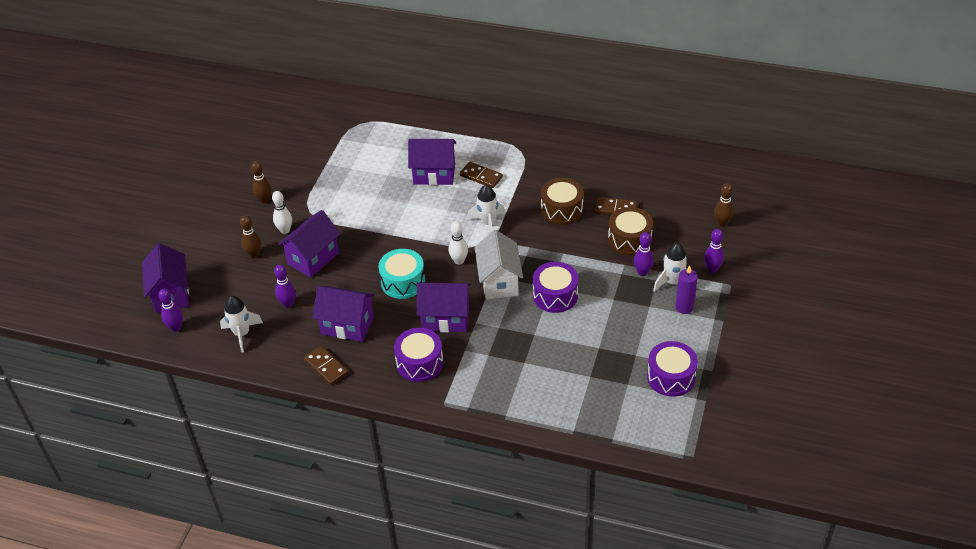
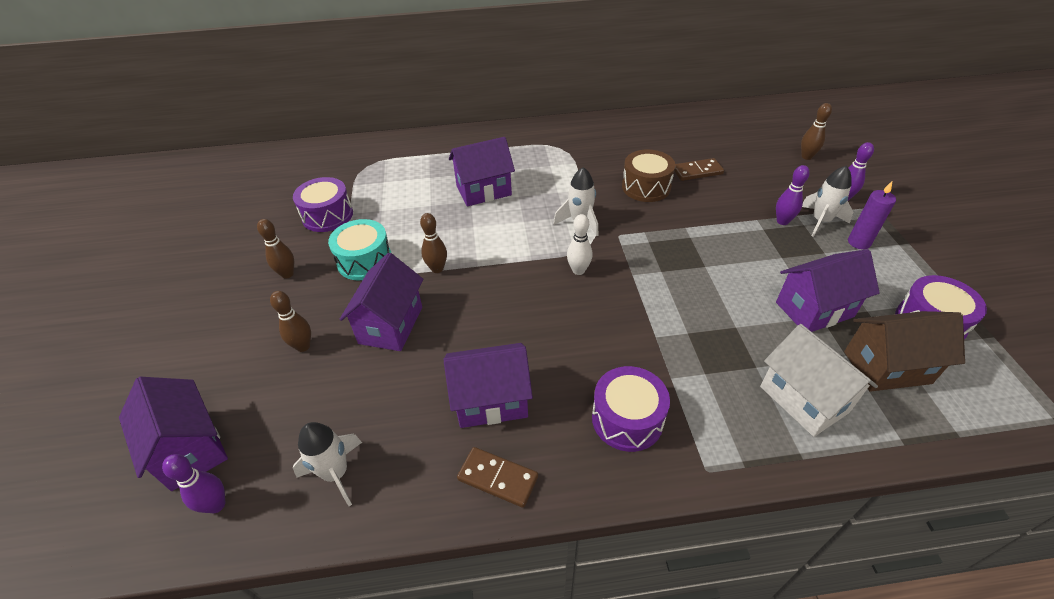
camera: 25 degrees left, 0 degrees up
white bowling pin [272,191,292,234] -> none
purple bowling pin [274,265,296,308] -> none
turquoise drum [378,249,425,299] -> turquoise drum moved to [328,219,391,280]
purple house [417,282,471,332] -> purple house moved to [776,249,880,332]
brown domino [460,162,503,188] -> none
white house [474,230,523,299] -> white house moved to [760,324,878,437]
purple drum [533,262,578,313] -> purple drum moved to [293,177,353,232]
brown drum [608,207,653,256] -> none
none -> brown bowling pin [420,213,447,273]
none -> brown house [844,311,965,392]

